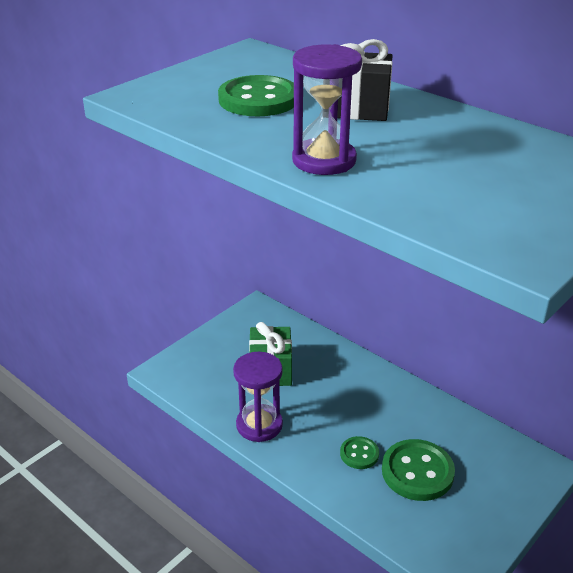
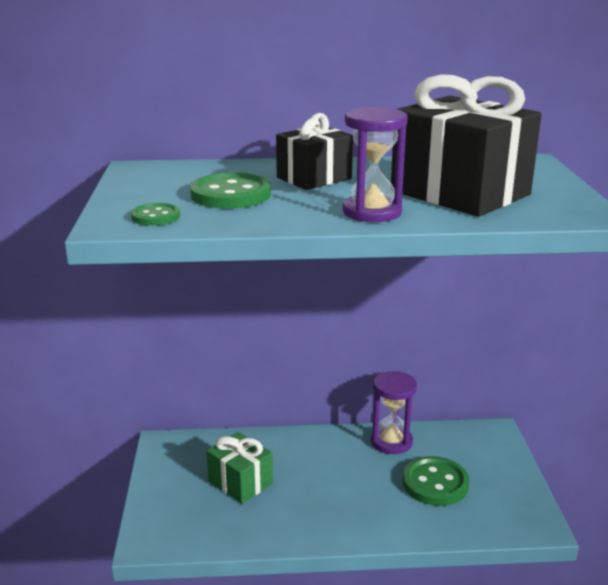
camera: 45 degrees left, 10 degrees down
purple hourglass [233,352,283,442] -> purple hourglass moved to [371,371,417,454]
green button [340,436,379,469] -> green button moved to [131,203,180,226]
none -> black gift [391,74,542,217]

